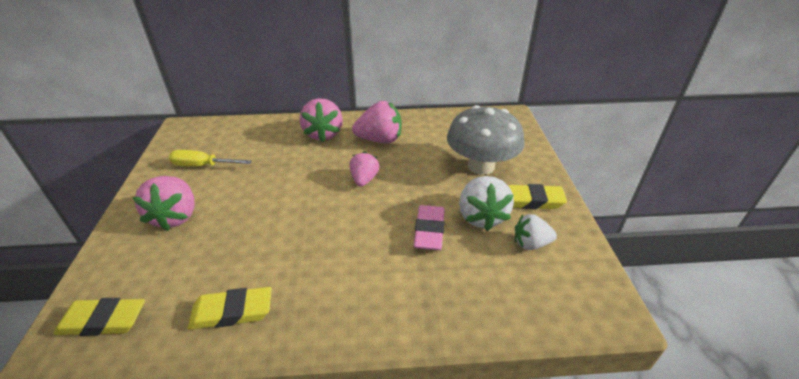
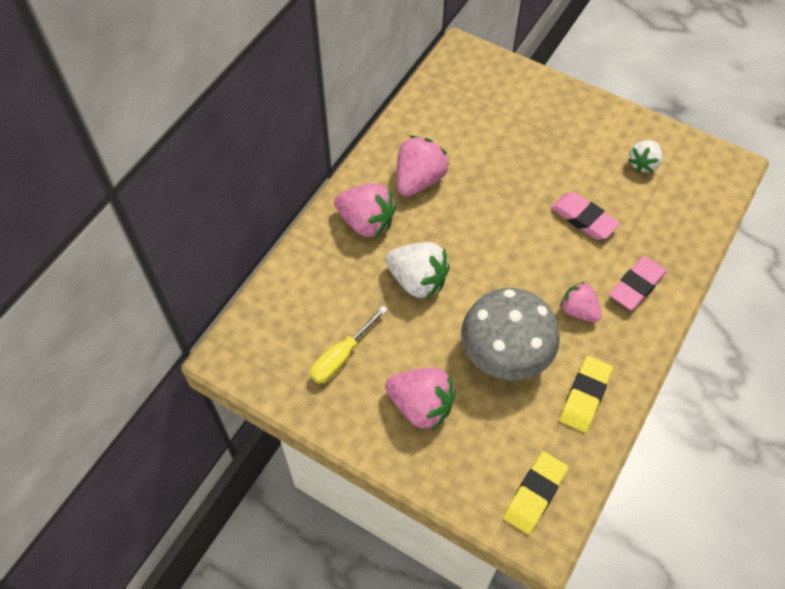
camera: 55 degrees left, 20 degrees up
pink strawberry [350,152,379,187] -> pink strawberry moved to [560,281,602,322]
grey mushroom [447,105,525,175] -> grey mushroom moved to [461,288,560,380]
white strawberry [459,176,514,231] -> white strawberry moved to [385,242,450,299]
yellow eraser [508,184,567,209] -> none
none -> pink eraser [609,256,667,310]

